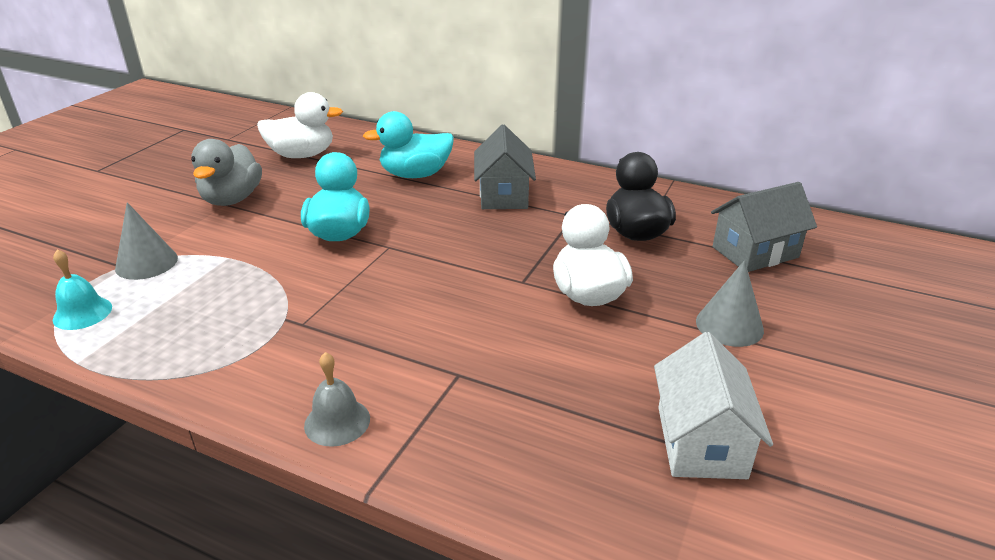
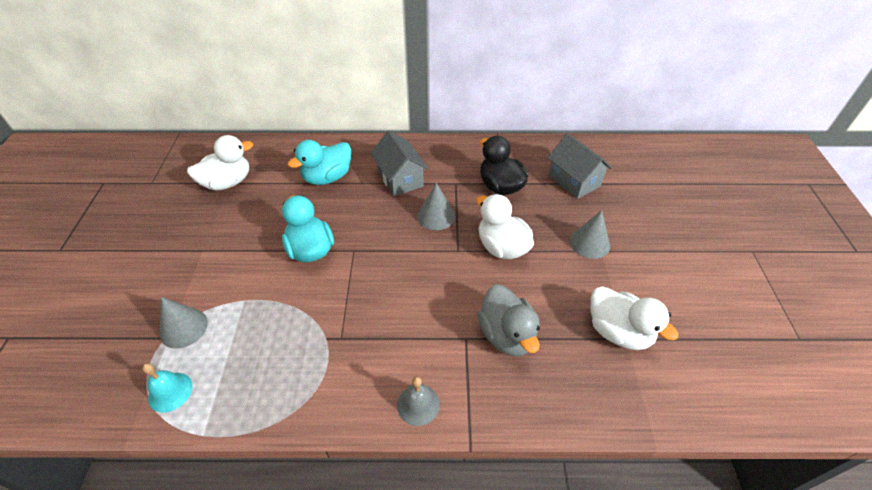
camera: 25 degrees left, 15 degrees up
grey duck [191,139,262,206] -> grey duck moved to [478,285,540,357]
white house [654,332,773,479] -> white duck [591,286,679,350]
grey house [711,182,817,272] -> grey house turned 75 degrees counterclockwise [547,133,612,199]
none -> grey cone [417,183,455,230]

